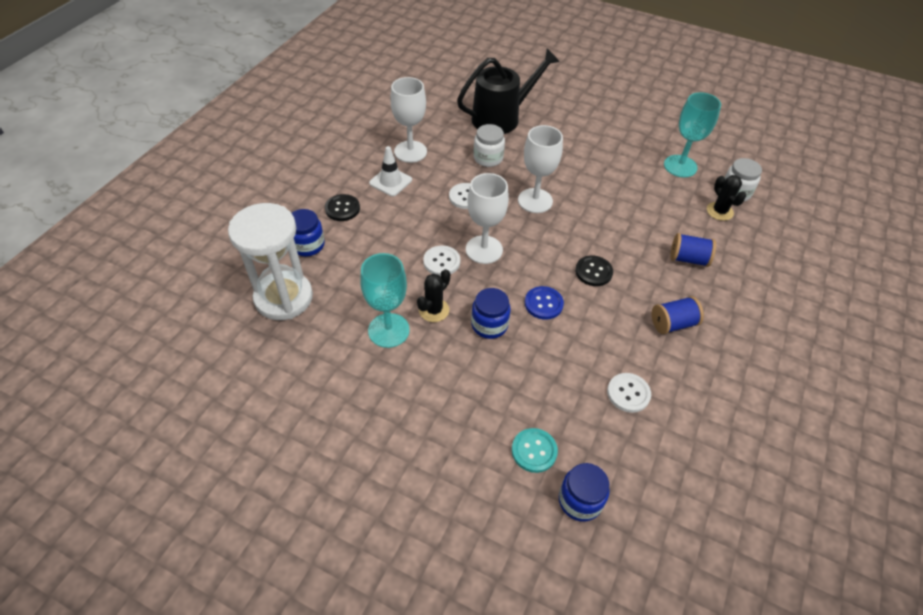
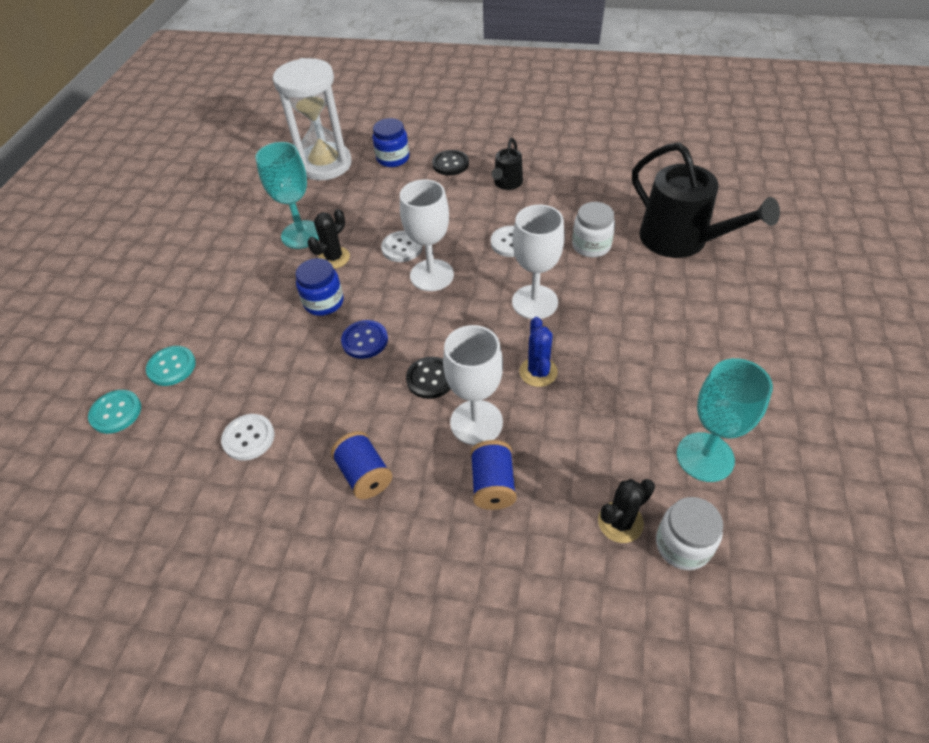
camera: 80 degrees right, 0 degrees up
white traffic cone [369,146,412,196] -> black watering can [492,138,523,190]
white goblet [390,77,427,163] -> white goblet moved to [443,325,503,445]
black cactus [417,269,450,322] -> black cactus turned 75 degrees counterclockwise [308,209,350,269]
blue jar [559,463,610,522] -> turquoise button [88,390,141,434]
none -> blue cactus [519,317,558,387]

